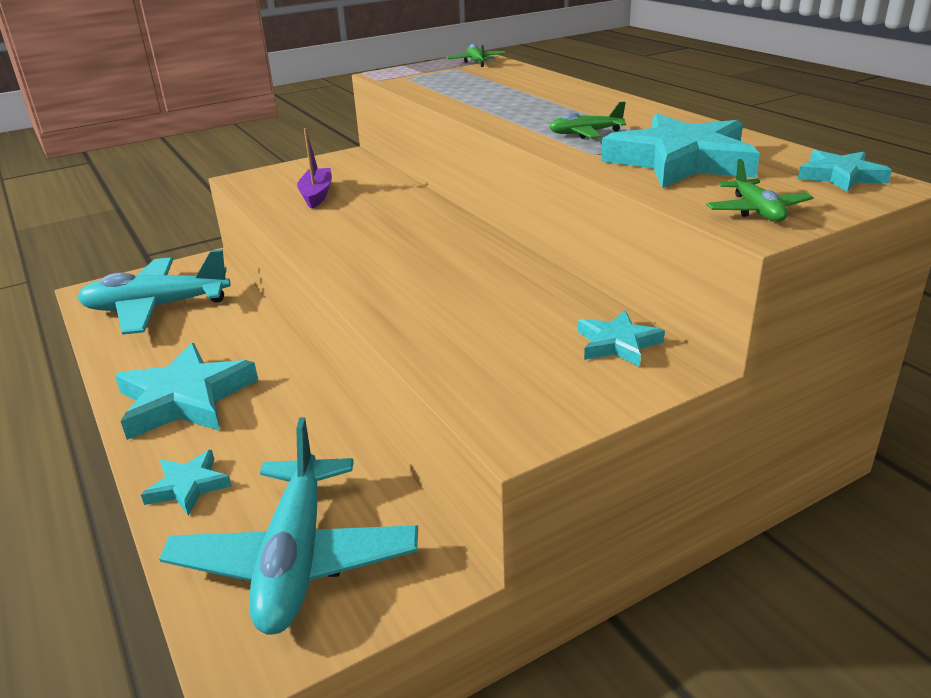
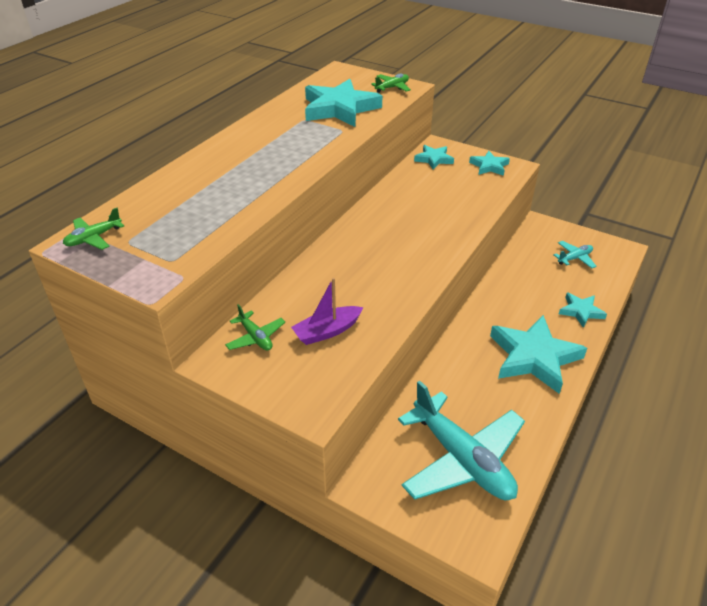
camera: 120 degrees left, 10 degrees up
turquoise plane [159,417,418,635] -> turquoise plane [554,241,596,268], size x0.44
green plane [549,102,626,139] -> green plane moved to [225,304,285,350]
turquoise star [798,150,892,192] -> turquoise star moved to [469,151,510,176]

